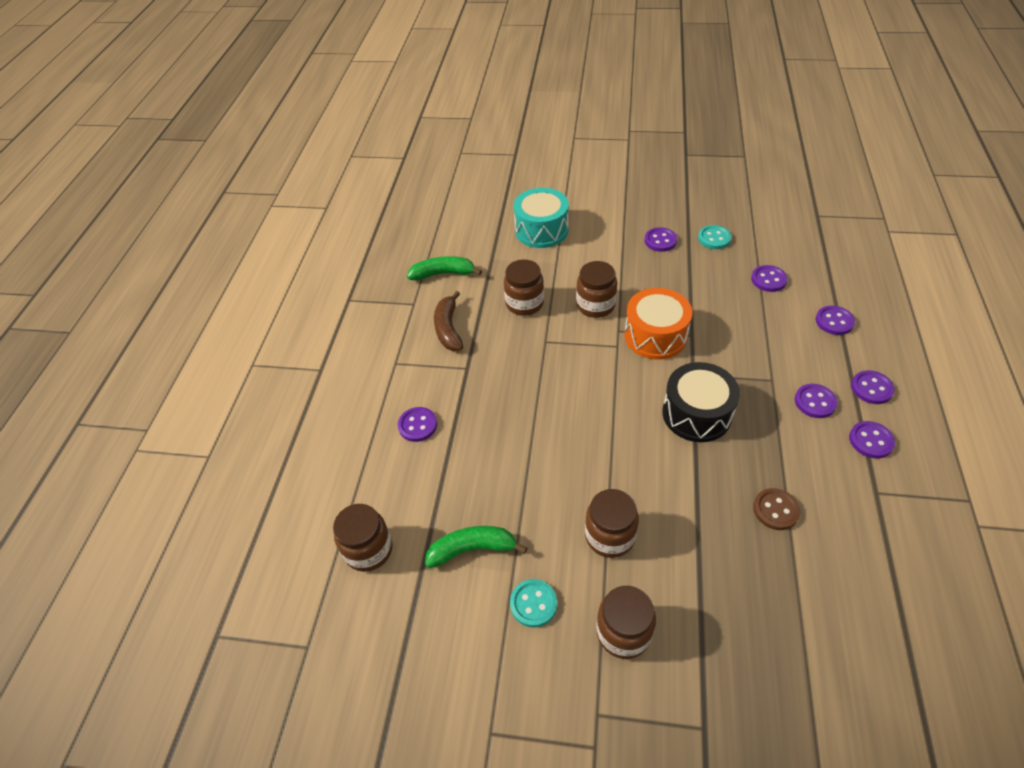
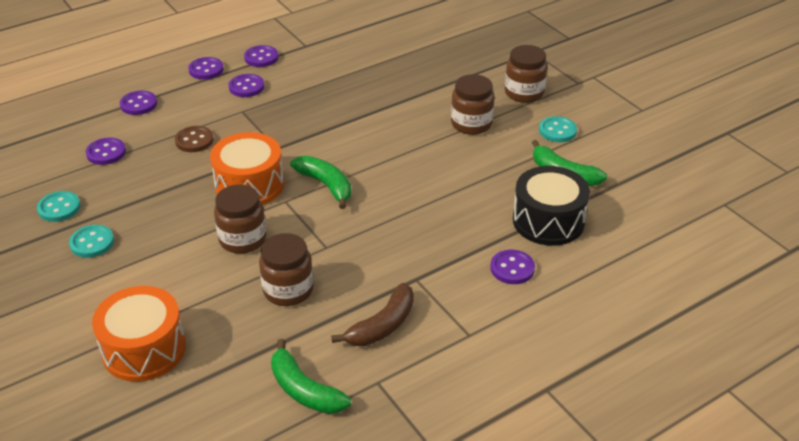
camera: 135 degrees left, 10 degrees down
brown jar [333,504,393,572] -> none
turquoise drum [514,188,569,248] -> orange drum [92,286,186,382]
purple button [644,227,677,252] -> turquoise button [69,225,114,258]
black drum [662,362,740,442] -> black drum moved to [513,166,590,246]
brown button [753,488,800,530] -> brown button moved to [175,126,214,152]
none -> green banana [290,156,351,209]

